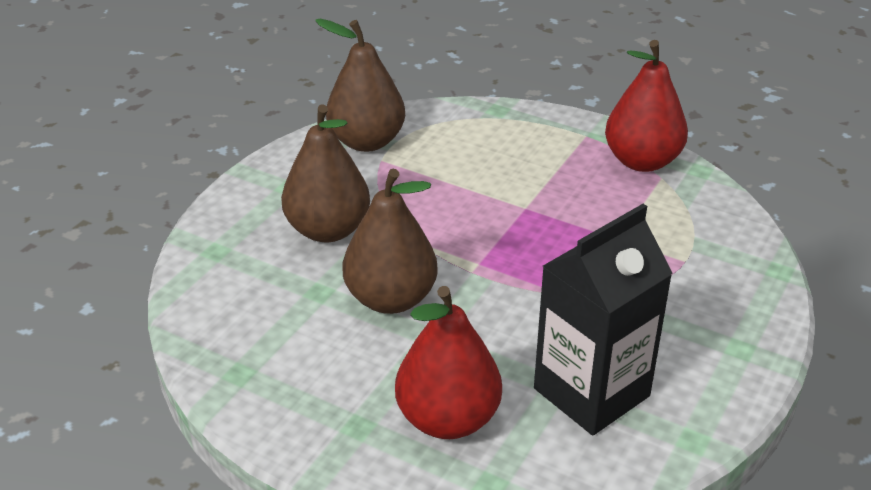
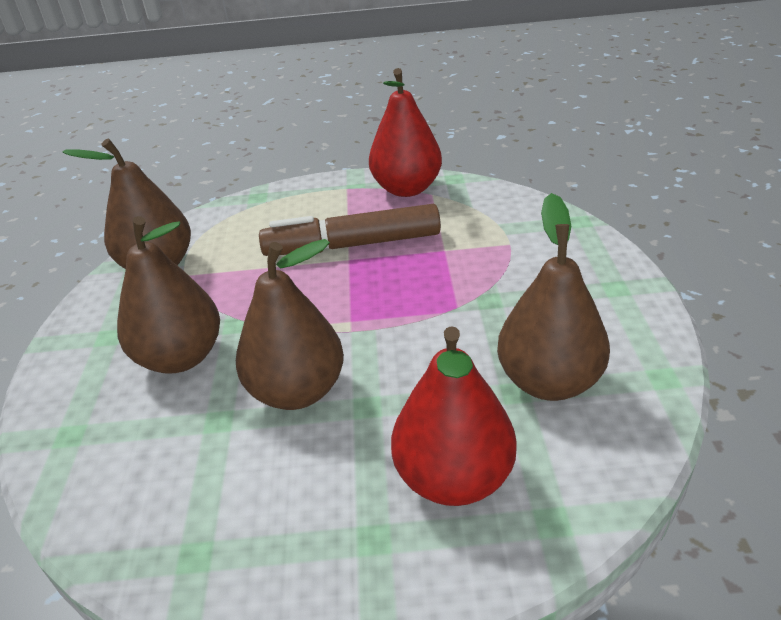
camera: 30 degrees left, 0 degrees up
black carton [534,204,673,435] -> brown pear [497,193,610,401]
none -> brown marker [259,204,441,256]

